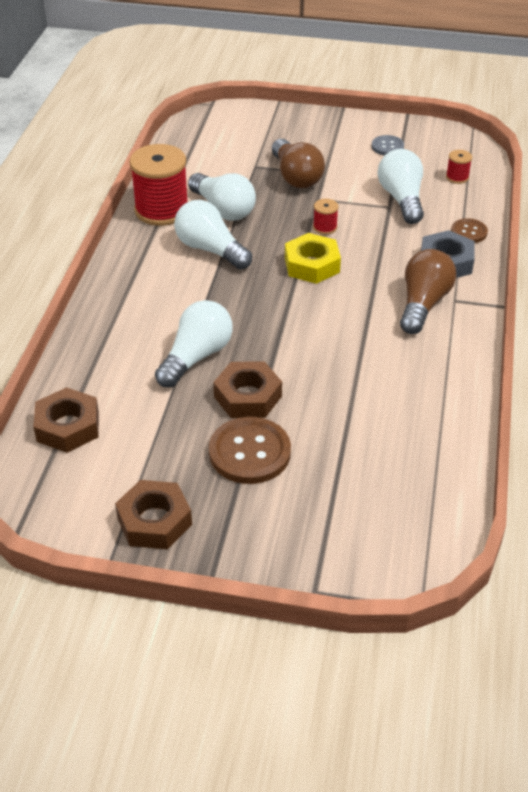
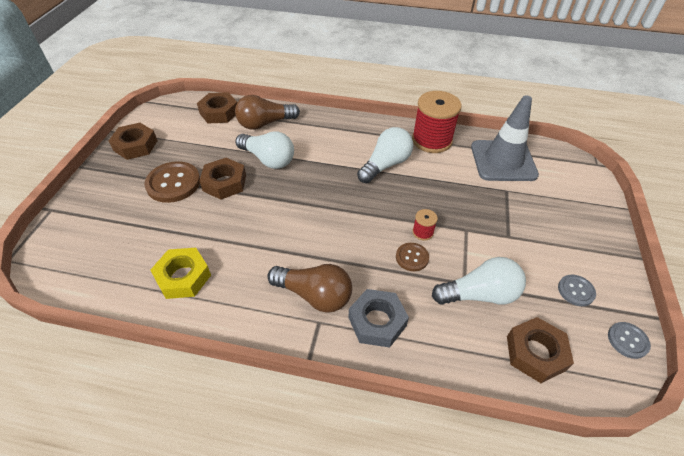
camera: 90 degrees right, 5 degrees up
white light bulb [188,173,256,221] -> none
brown light bulb [272,139,325,188] -> brown light bulb moved to [235,95,300,130]
yellow nut [285,233,341,284] -> yellow nut moved to [150,248,211,299]
red spool [446,150,472,184] -> brown nut [507,317,574,383]
brown button [451,218,488,243] -> brown button moved to [396,243,429,271]
none -> grey traffic cone [471,95,539,181]
none -> grey button [608,322,651,359]

